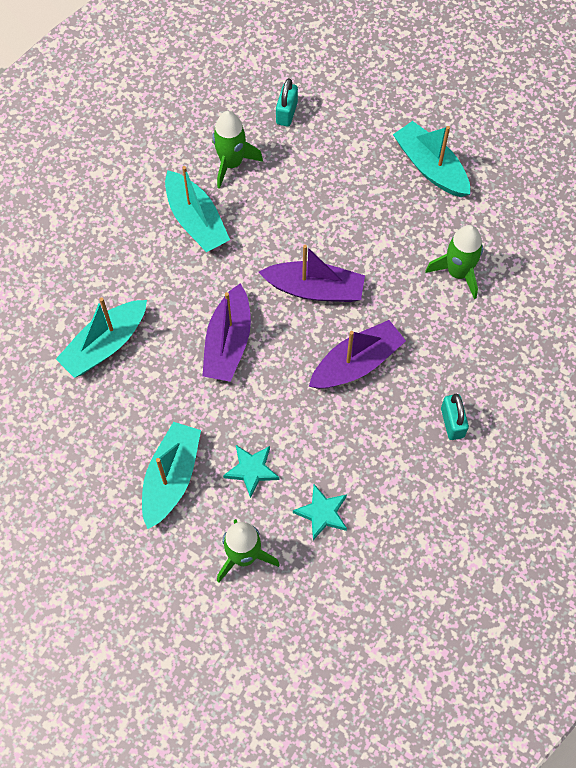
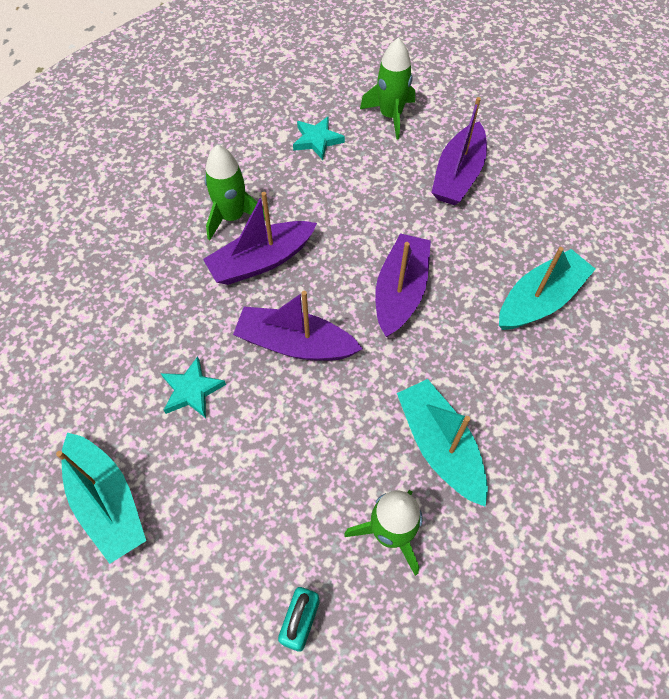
camera: 175 degrees left, 5 degrees down
turquoise boat [142,422,201,529] -> purple boat [431,97,487,205]
turquoise star [223,445,279,498] -> turquoise star moved to [161,356,226,418]
green rocket [425,225,483,299] -> green rocket moved to [205,145,265,240]
turquoise padlock [441,394,469,440] -> none

